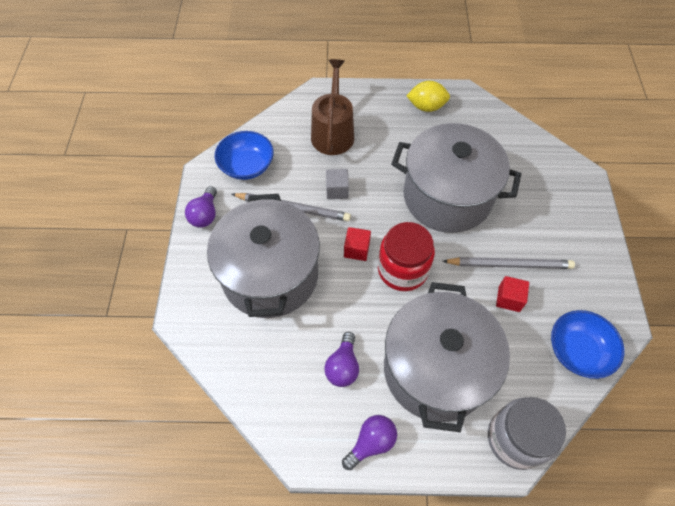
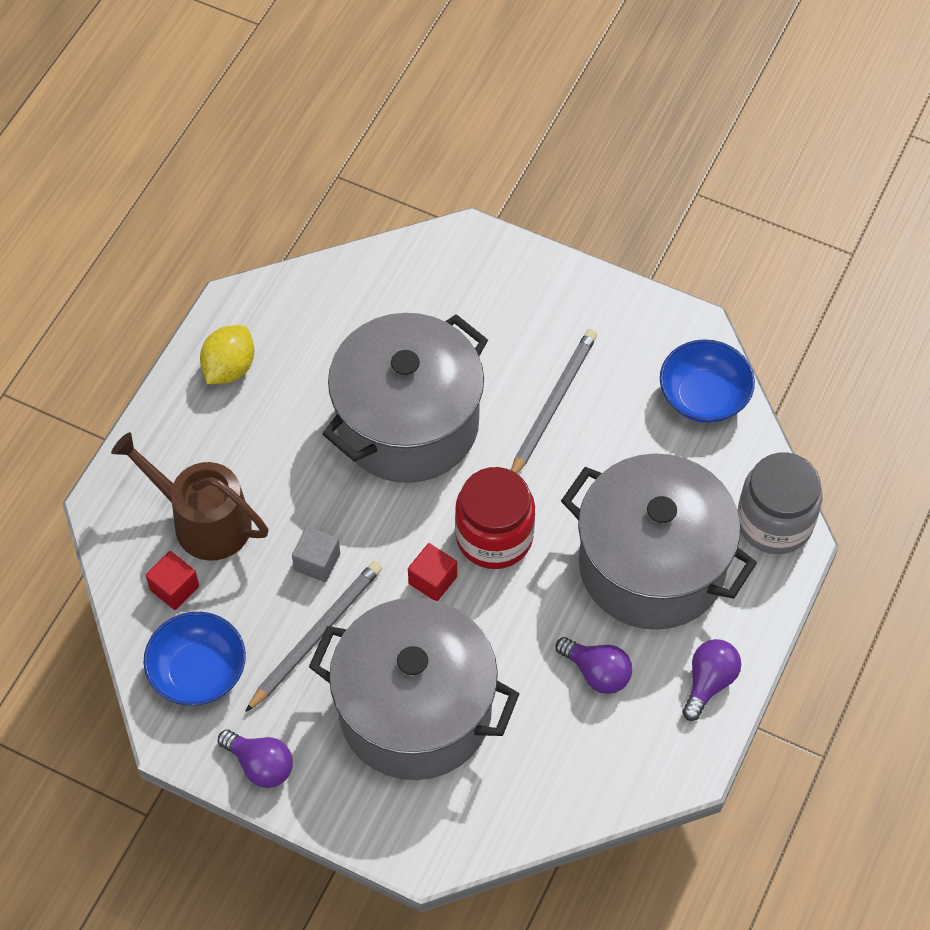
camera: 65 degrees left, 0 degrees up
purple light bulb [342,415,397,470] -> purple light bulb turned 45 degrees clockwise [682,639,741,721]
red cube [496,276,529,312] -> red cube moved to [145,551,199,610]

